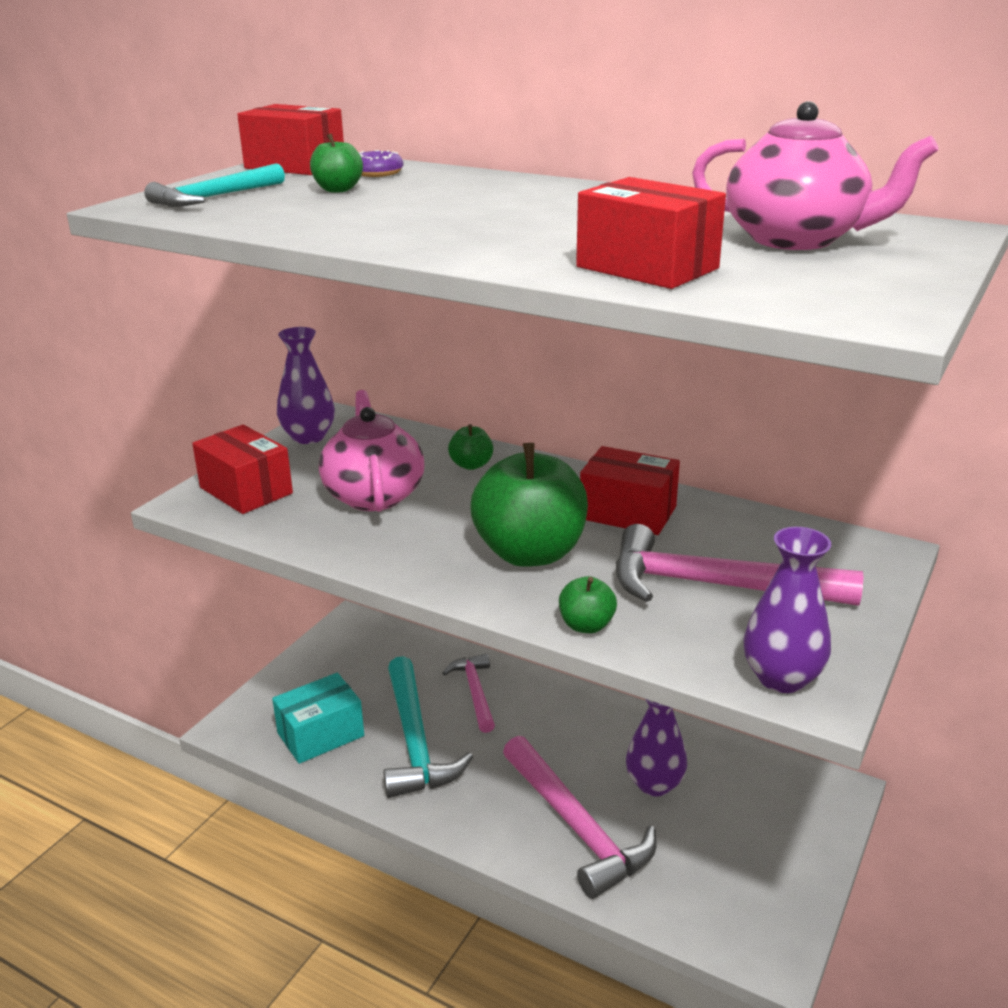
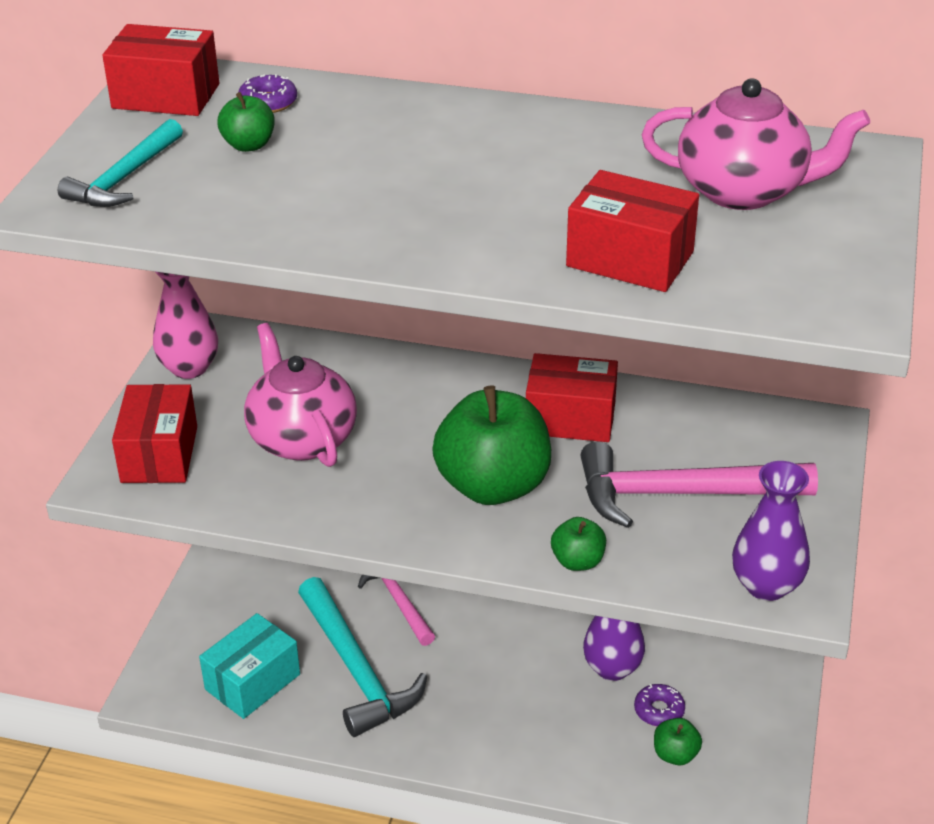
camera: 15 degrees left, 10 degrees up
red box [192,425,293,514] -> red box turned 60 degrees clockwise [112,384,197,483]
purple vase [277,327,335,444] -> pink vase [153,272,218,379]
green apple [448,424,493,470] -> green apple moved to [654,718,702,765]
pink hammer [503,736,656,899] -> none
none -> purple donut [634,684,685,726]

